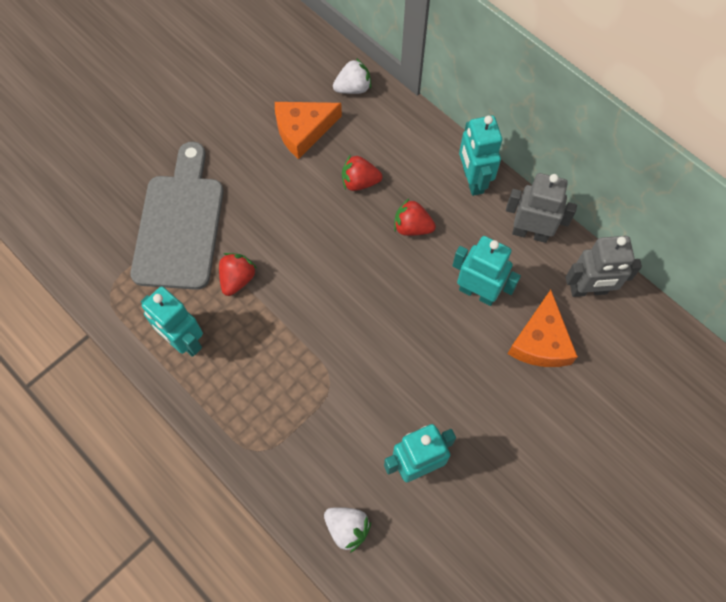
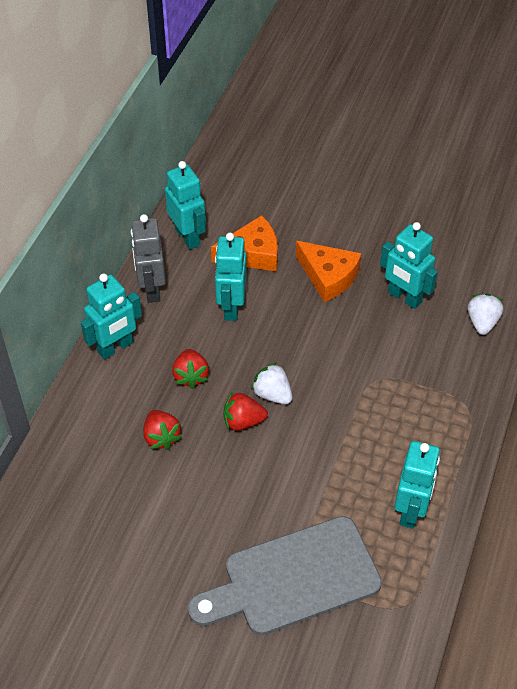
camera: 115 degrees left, 15 degrees down
red strawberry [219,253,257,296] -> red strawberry moved to [223,393,268,431]
orange cheese [275,102,342,159] -> orange cheese moved to [296,241,362,302]
white strawberry [333,58,371,94] -> white strawberry moved to [251,363,293,404]
grey robot [566,236,642,297] -> turquoise robot [165,161,206,250]

